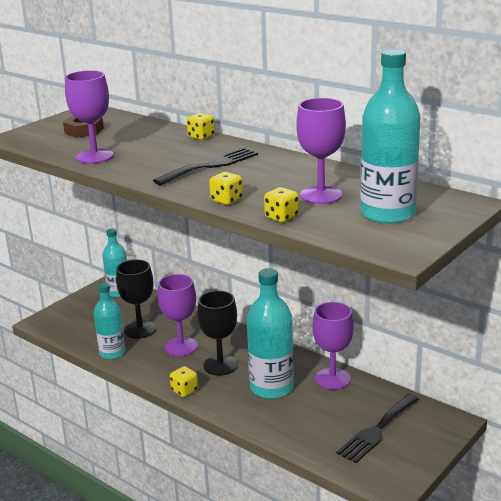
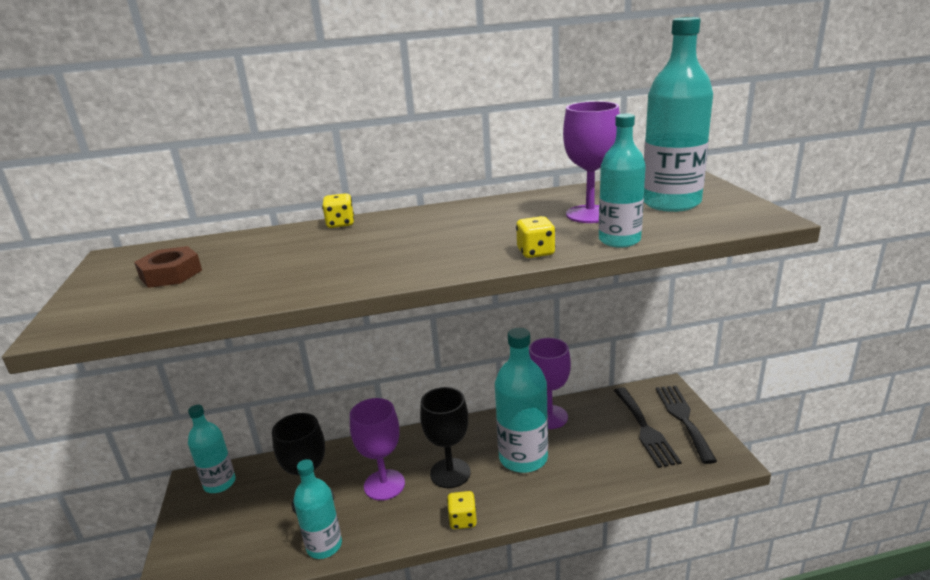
camera: 50 degrees left, 0 degrees up
purple goblet [65,70,114,164] -> none
black fork [153,148,258,185] -> black fork moved to [656,386,717,464]
yellow dice [264,187,299,222] -> turquoise bottle [599,114,646,248]

